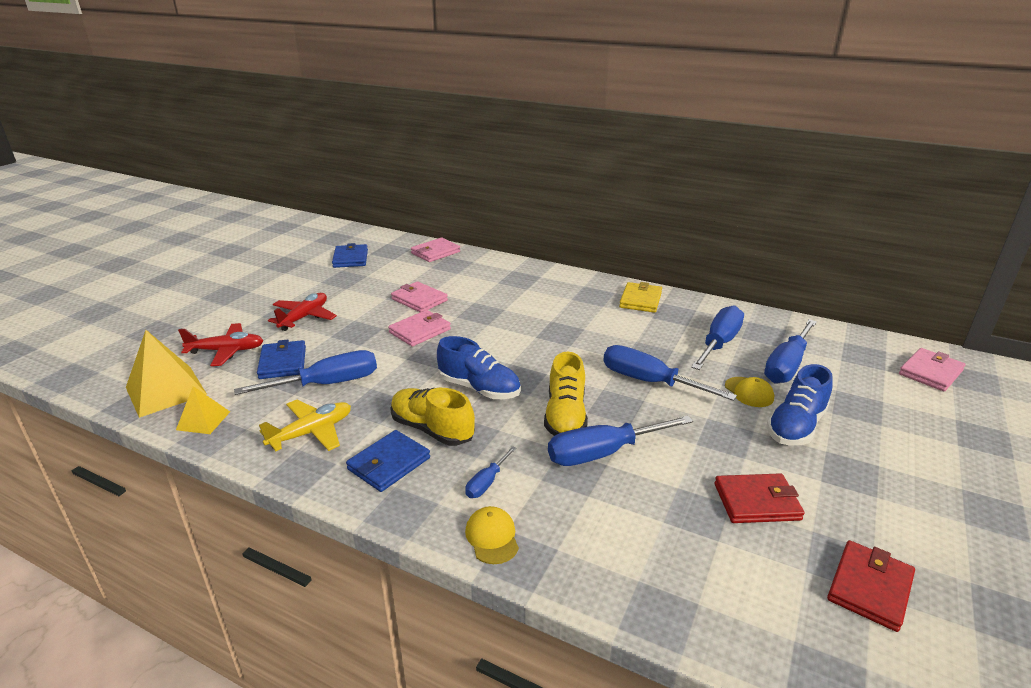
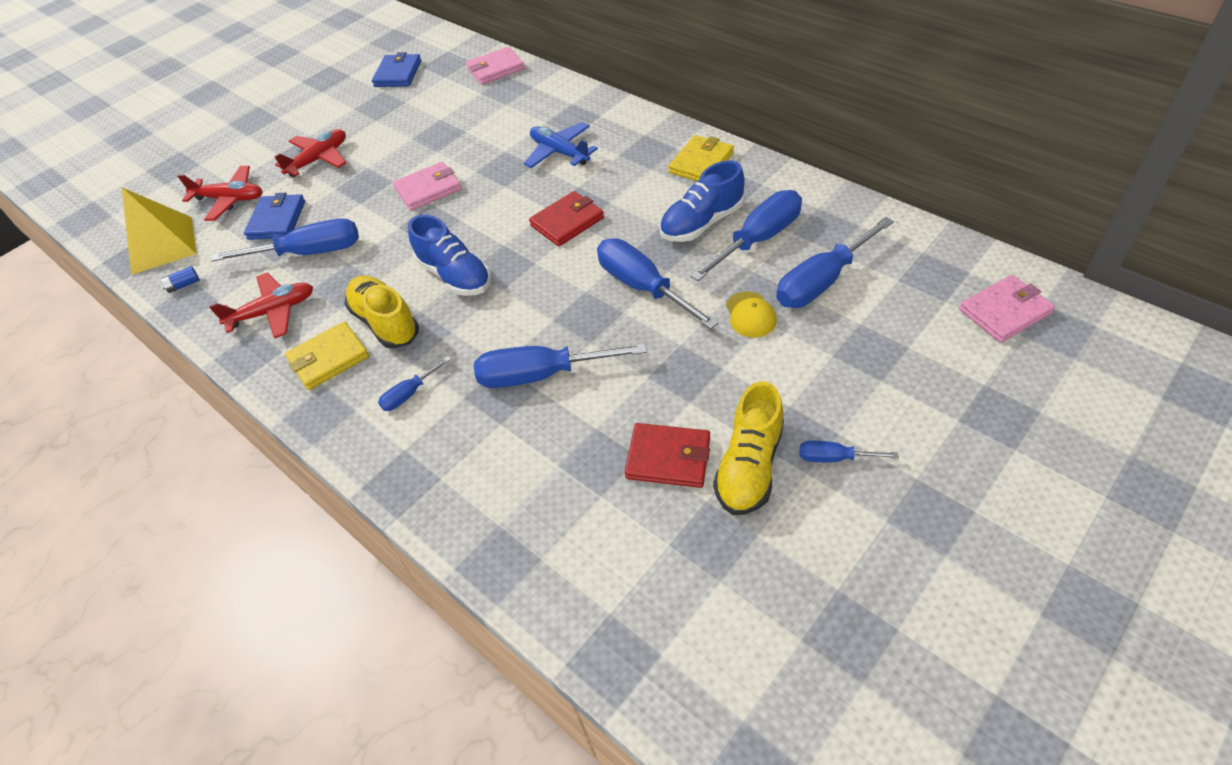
camera: 20 degrees right, 20 degrees up
yellow pyramid [176,386,230,434] -> blue battery [161,266,200,293]
yellow plane [259,400,351,451] -> red plane [209,272,313,339]
blue wallet [346,430,430,492] -> yellow wallet [285,322,369,390]
pink wallet [391,281,448,312] -> none
yellow cap [465,506,519,564] -> none
yellow shoe [544,352,588,436] -> yellow shoe moved to [713,381,784,515]
blue shoe [767,364,833,445] -> blue shoe moved to [660,160,745,242]
red wallet [827,540,915,632] -> red wallet moved to [529,191,604,246]
none -> blue plane [524,122,598,168]
none -> blue screwdriver [800,441,899,462]

